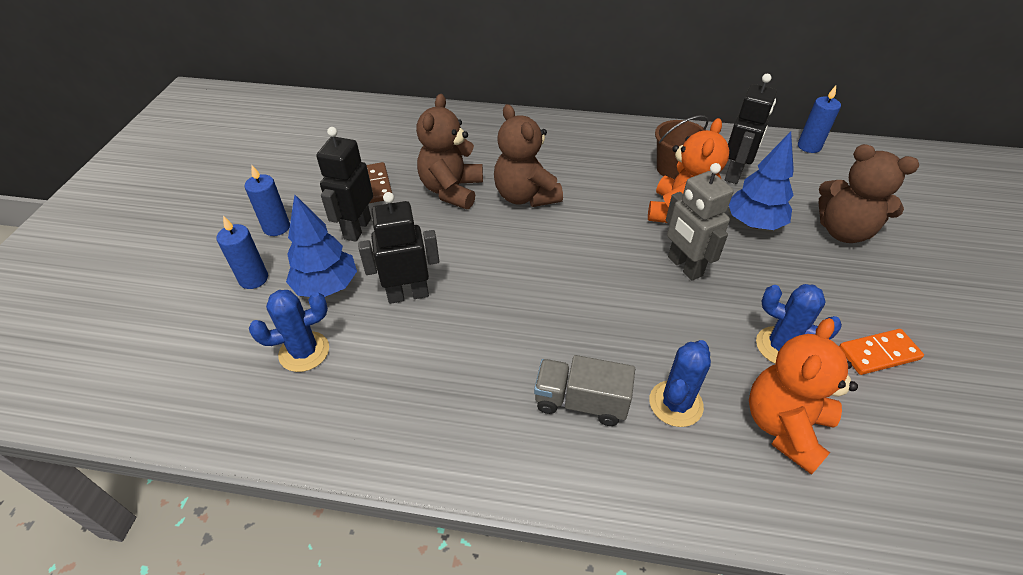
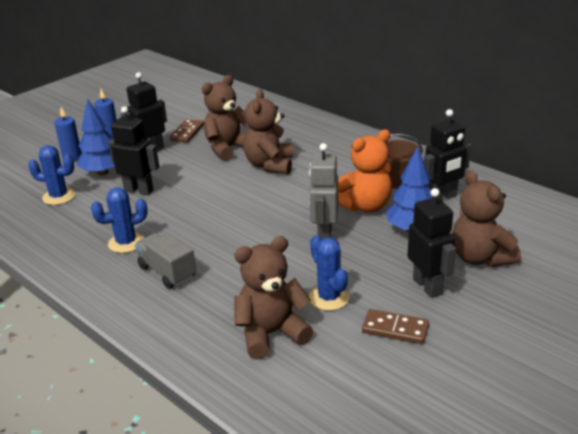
camera: 35 degrees right, 15 degrees down
blue cactus [649,340,711,427] -> blue cactus moved to [91,187,148,253]
orange teddy bear [749,318,858,475] -> brown teddy bear [234,236,313,360]
blue candle [798,86,841,153] -> none
orange domino [839,329,924,375] -> brown domino [362,309,429,344]
none -> black robot [407,188,456,298]

